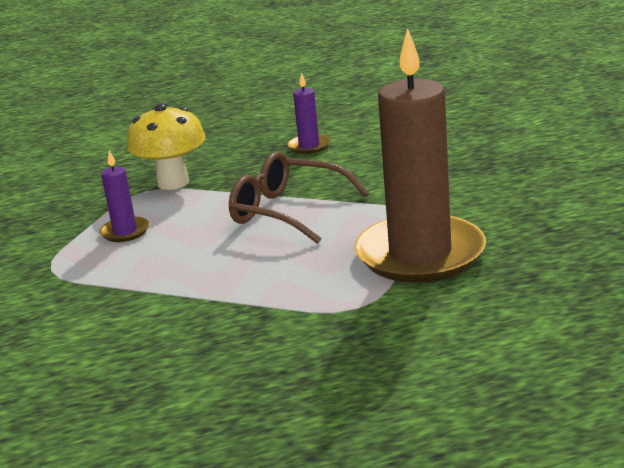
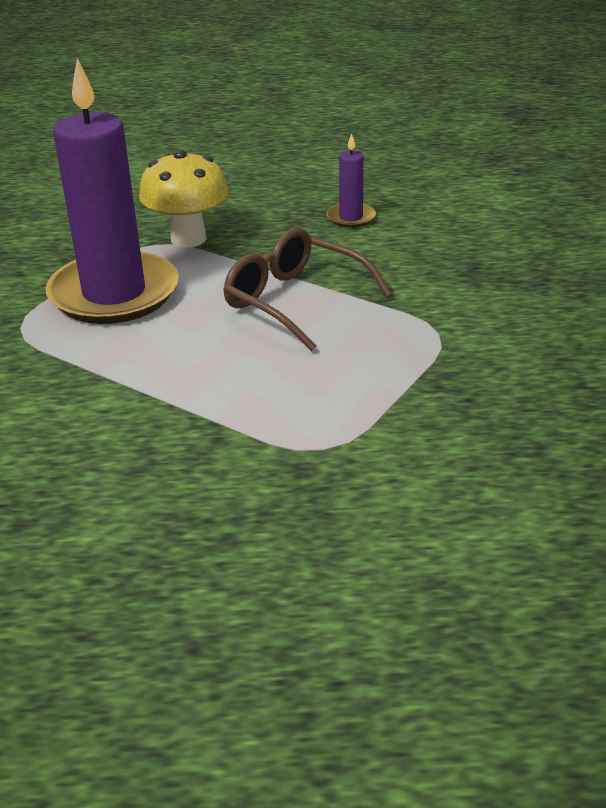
camera: 10 degrees right, 10 degrees up
purple candle [99,151,149,242] -> purple candle [46,58,179,324], size x2.36
brown candle [354,28,486,283] -> none

